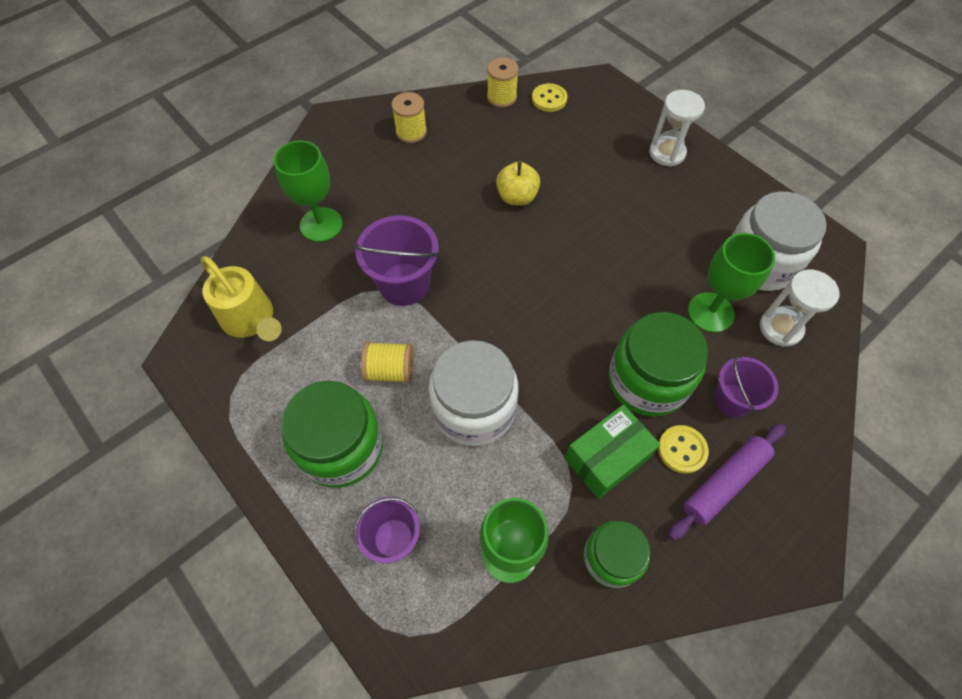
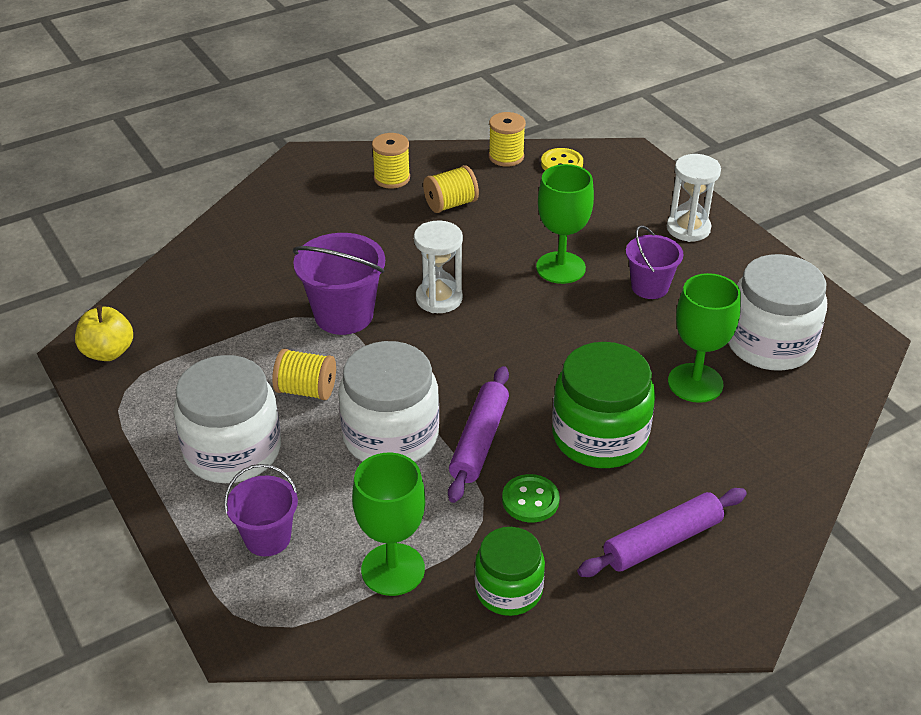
camera: 10 degrees right, 20 degrees down
yellow watering can [201,256,282,341] -> none
green goblet [274,140,342,242] -> green goblet moved to [536,164,594,284]
green jar [281,381,383,488] -> white jar [173,355,281,483]
yellow apple [496,162,540,206] -> yellow apple moved to [75,305,133,361]
green box [565,405,661,499] -> green button [502,474,560,523]
yellow button [658,425,709,474] -> none
purple bucket [714,355,779,417] -> purple bucket moved to [626,225,684,299]
white hourglass [760,270,839,347] -> white hourglass moved to [414,220,463,313]
none -> yellow spool [423,165,479,213]
none -> purple rolling pin [448,366,509,503]

